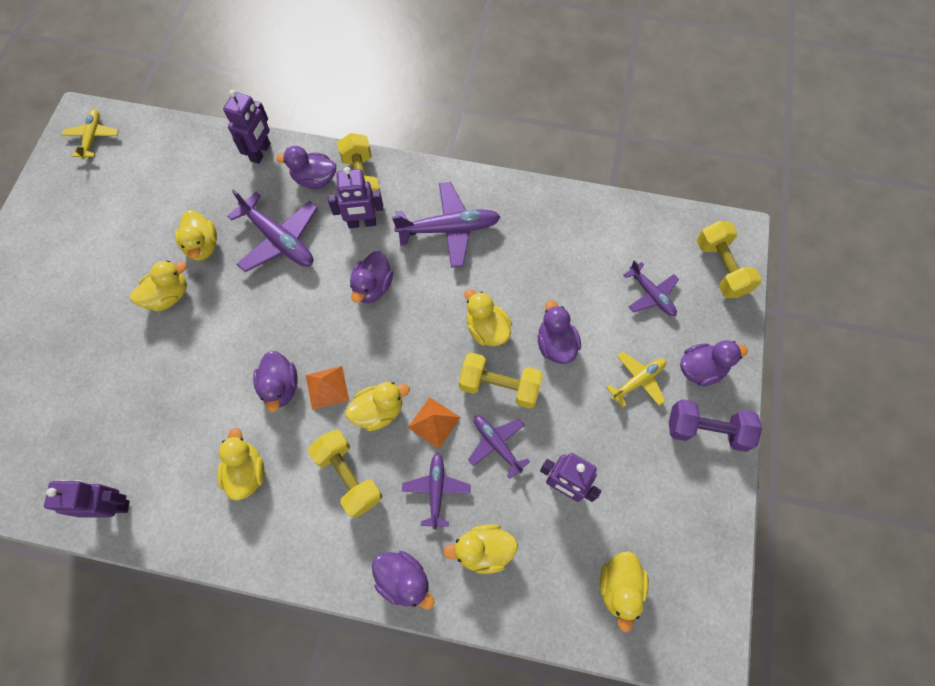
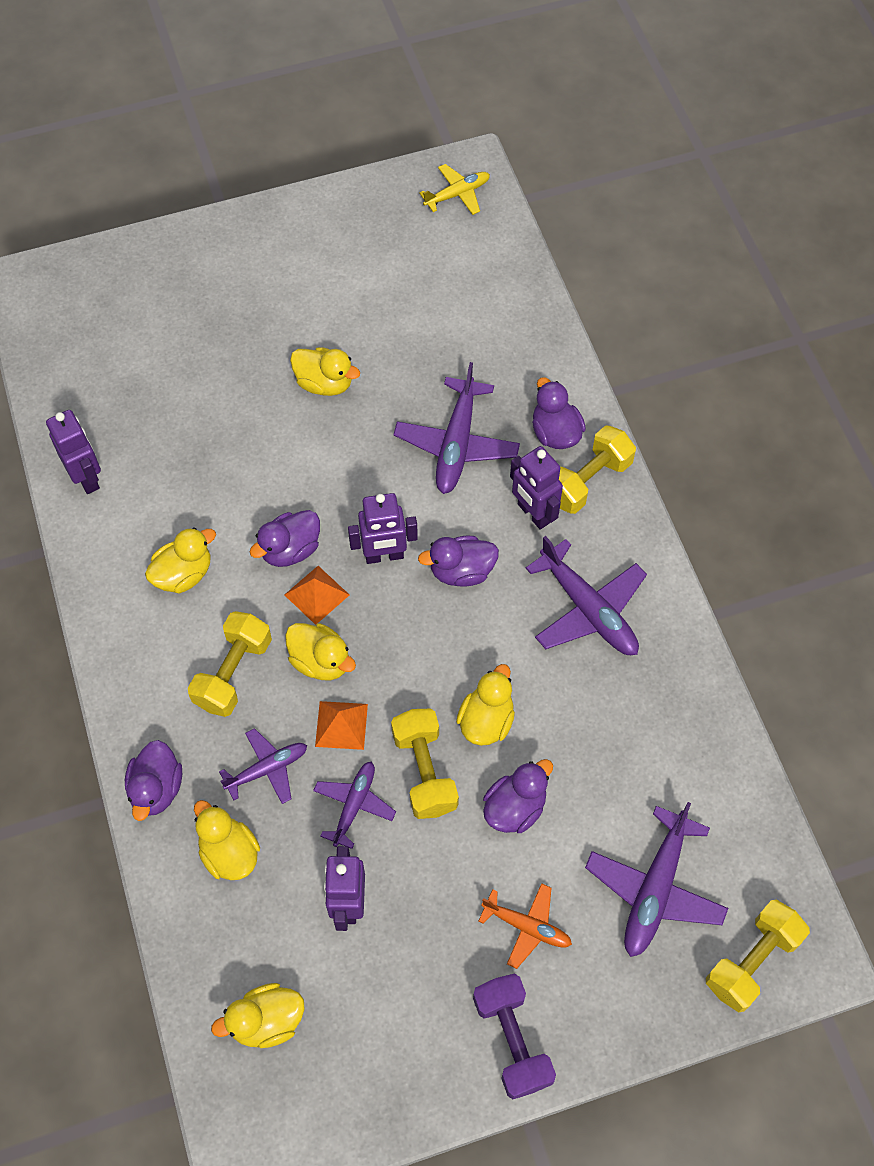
camera: 60 degrees right, 5 degrees down
yellow duck [175,210,217,261] -> none
purple robot [223,90,271,164] -> purple robot moved to [348,493,418,564]
yellow plane [606,352,666,407] -> orange plane [478,883,572,969]
purple plane [624,260,679,316] -> purple plane [585,802,728,957], size x1.65
purple duck [680,340,748,386] -> none

